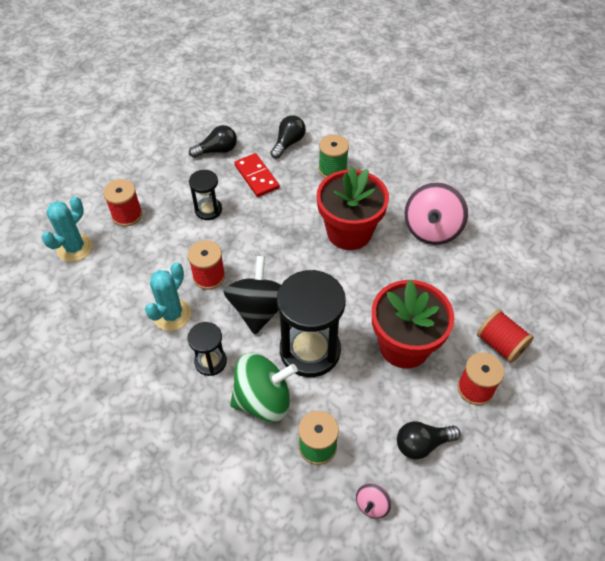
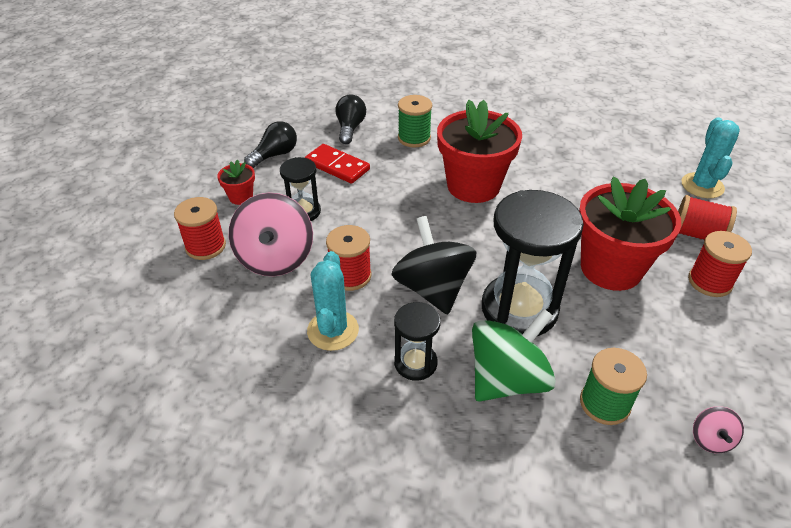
camera: 25 degrees left, 10 degrees down
turquoise cactus [42,196,93,262] -> turquoise cactus moved to [681,118,740,198]
black light bulb [397,421,461,460] -> none
pink spinning top [404,182,468,245] -> pink spinning top moved to [229,193,313,276]
none -> red flower pot [217,160,255,205]

